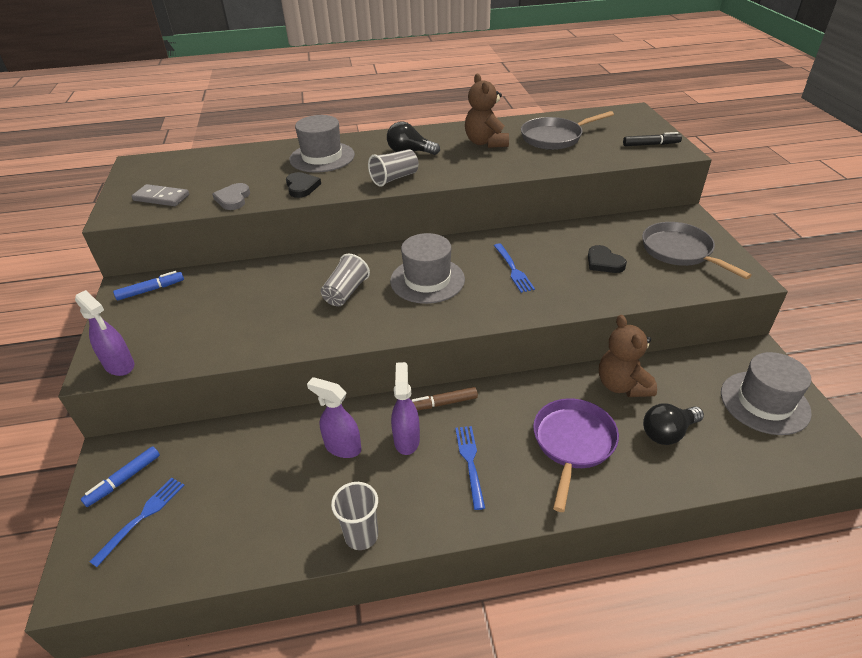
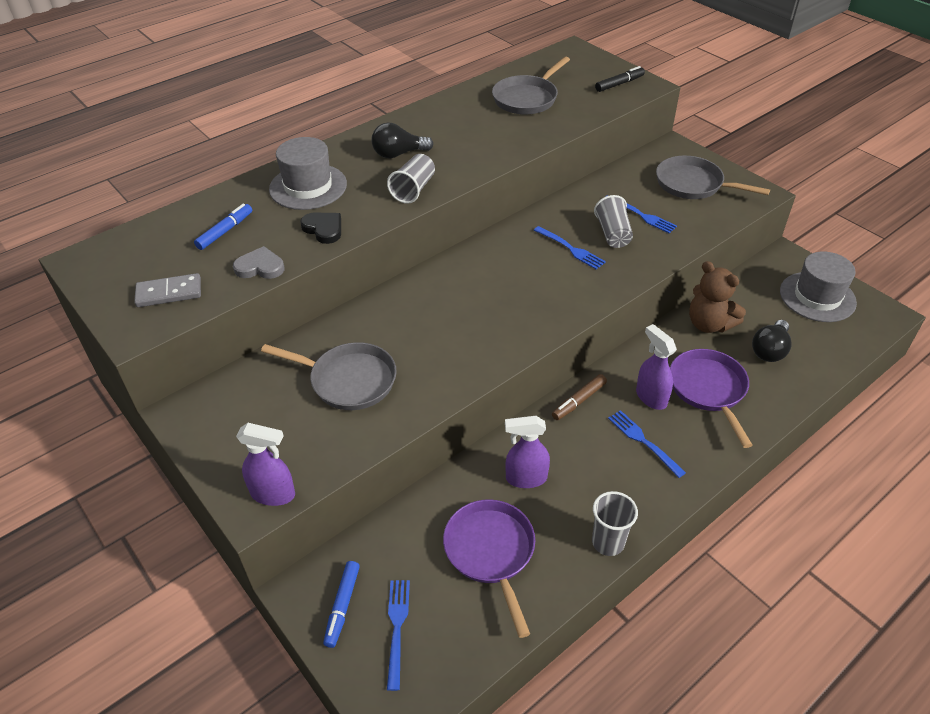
camera: 30 degrees left, 5 degrees up
blue marker [113,271,184,300] -> blue marker moved to [194,204,252,250]
grey heart [212,183,250,210] -> grey heart turned 120 degrees clockwise [233,246,284,279]
grey cup [321,254,370,306] -> grey cup moved to [594,195,633,248]
grey hat [390,233,465,304] -> none
purple spray bottle [391,362,420,455] -> purple spray bottle moved to [636,324,677,410]
brown teddy bear [465,74,509,148] -> none
black heart [588,245,627,273] -> blue fork [605,195,677,233]
none -> grey pan [261,342,397,410]
none -> purple pan [443,499,535,638]

